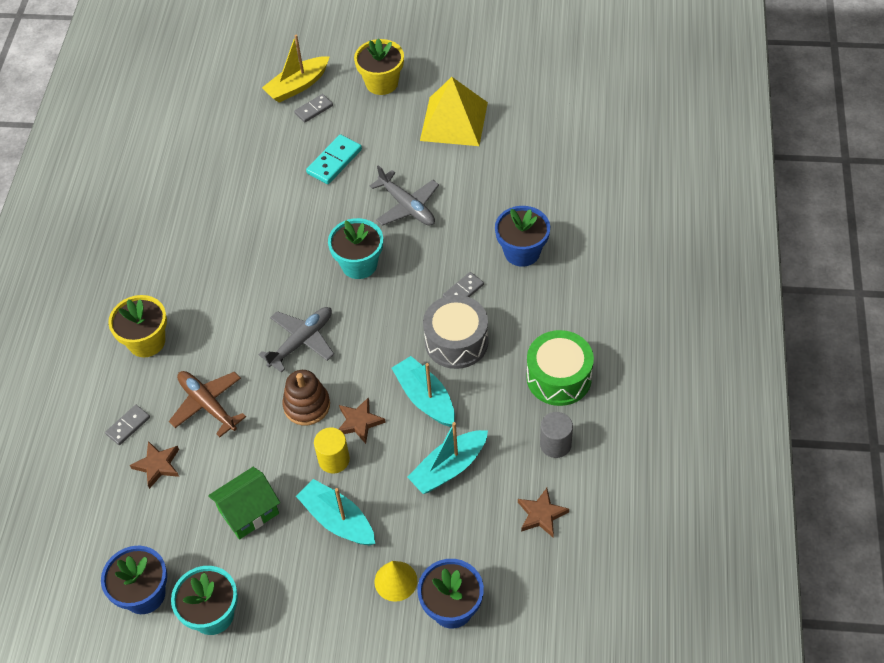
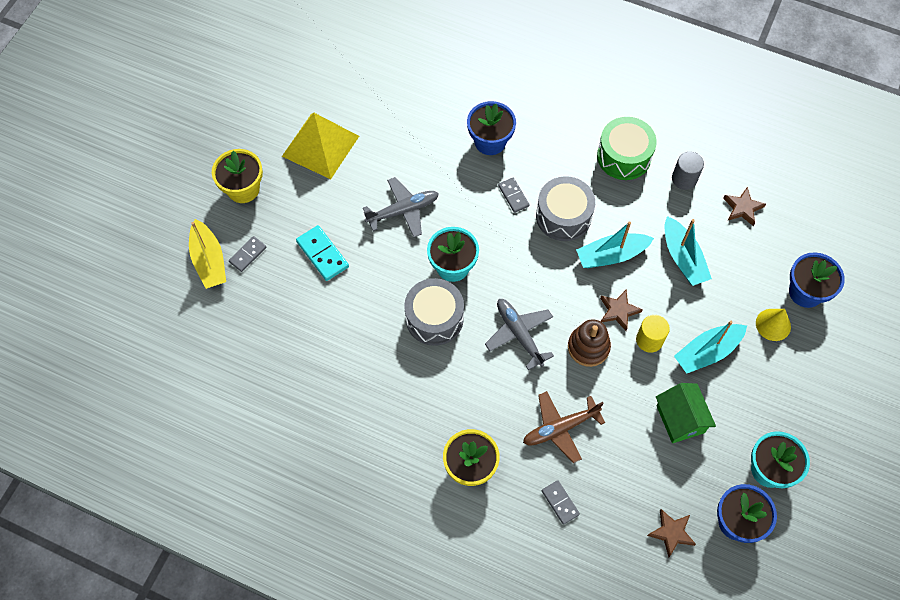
camera: 75 degrees left, 10 degrees up
brown star [130,441,179,489] -> brown star moved to [647,509,696,558]
grey domino [294,94,333,123] -> grey domino turned 60 degrees clockwise [229,236,267,272]
none -> grey drum [404,278,464,346]

